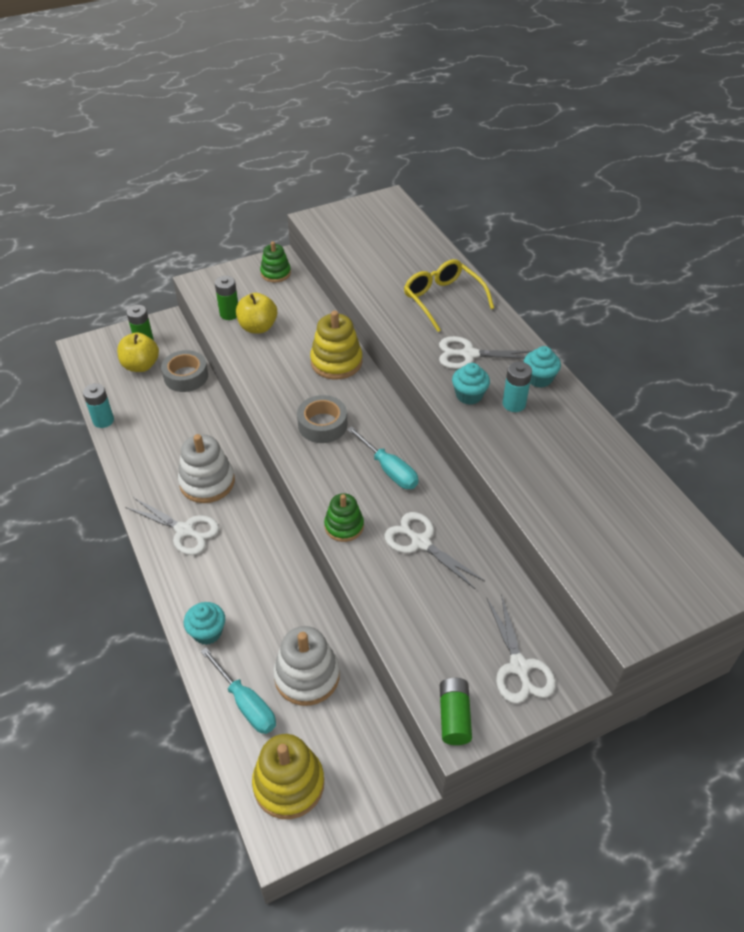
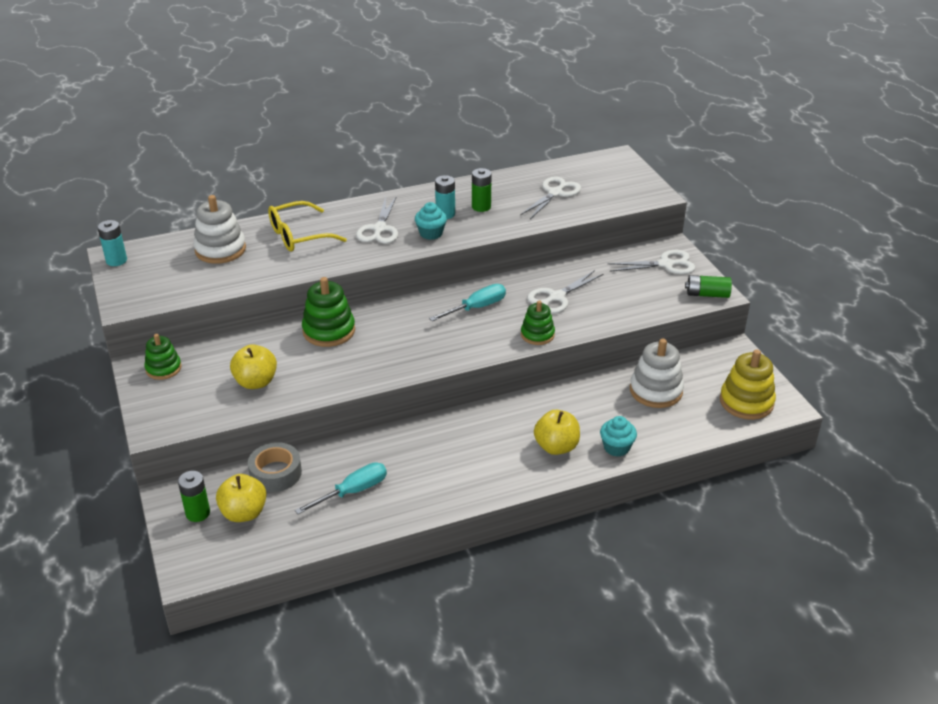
camera: 85 degrees left, 10 degrees down
turquoise battery [83,383,114,428] -> turquoise battery moved to [97,220,127,266]
white scissors [125,497,220,555] -> white scissors moved to [520,176,581,219]
white stacking toy [178,434,235,503] -> white stacking toy moved to [193,195,246,264]
turquoise screwdriver [201,647,276,734] -> turquoise screwdriver moved to [295,462,387,514]
green battery [215,276,238,320] -> green battery moved to [472,168,492,212]
grey tape [297,395,347,443] -> none
yellow stacking toy [310,311,362,379] -> green stacking toy [302,277,355,347]
turquoise cupcake [524,346,561,388] -> none
none -> yellow apple [534,410,580,455]

